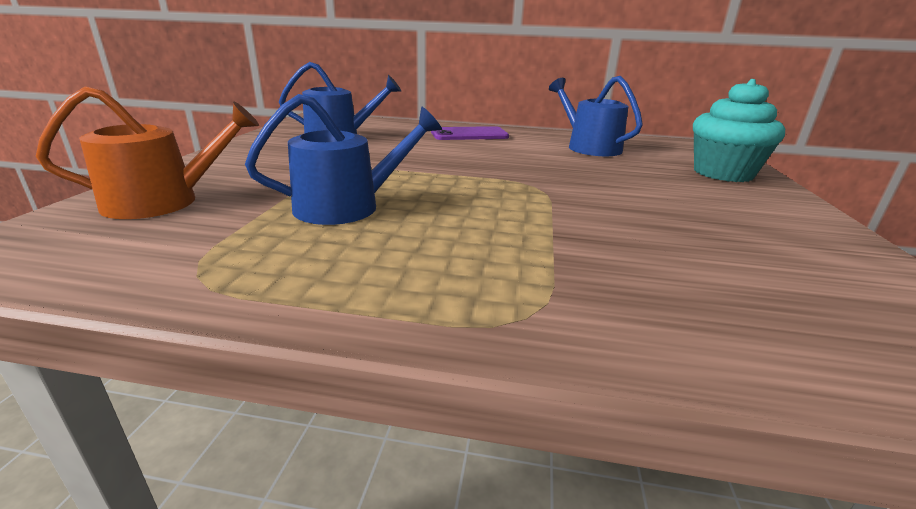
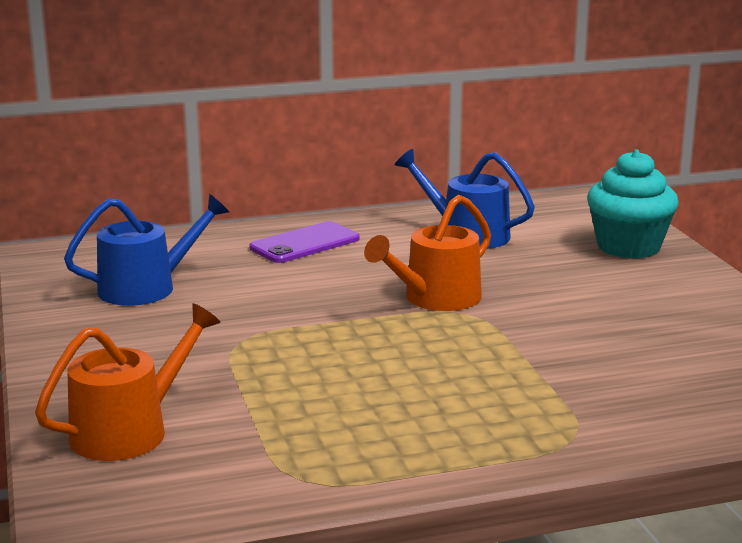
camera: 25 degrees left, 5 degrees down
blue watering can [245,94,442,225] -> none
none -> orange watering can [364,195,491,311]

